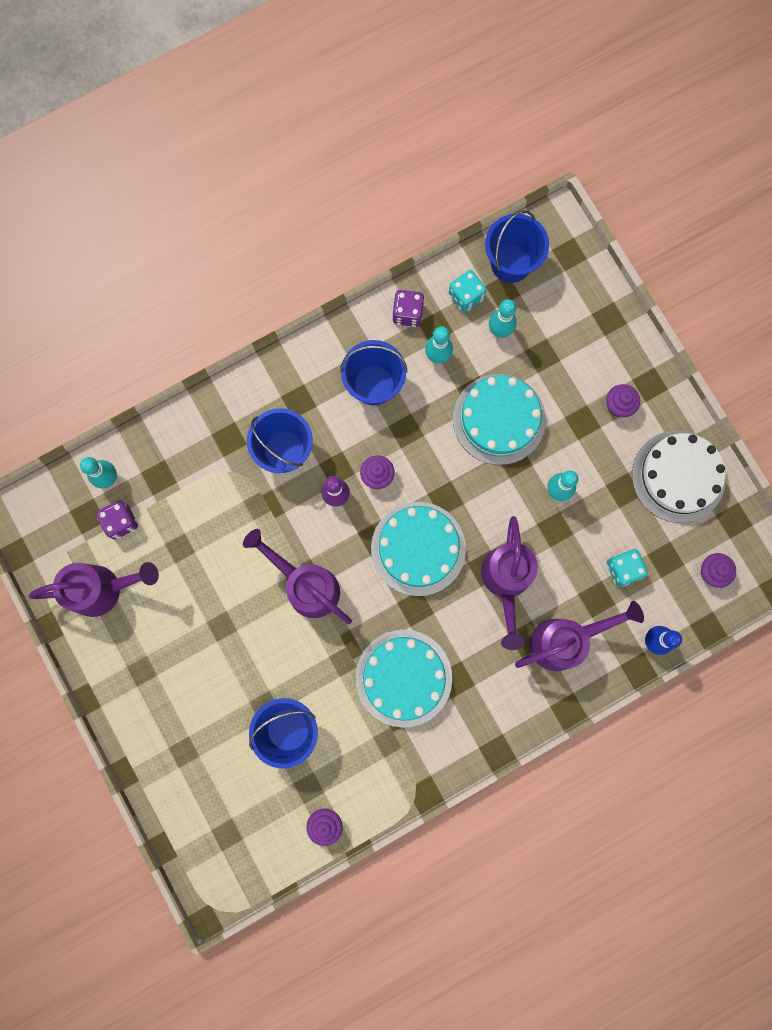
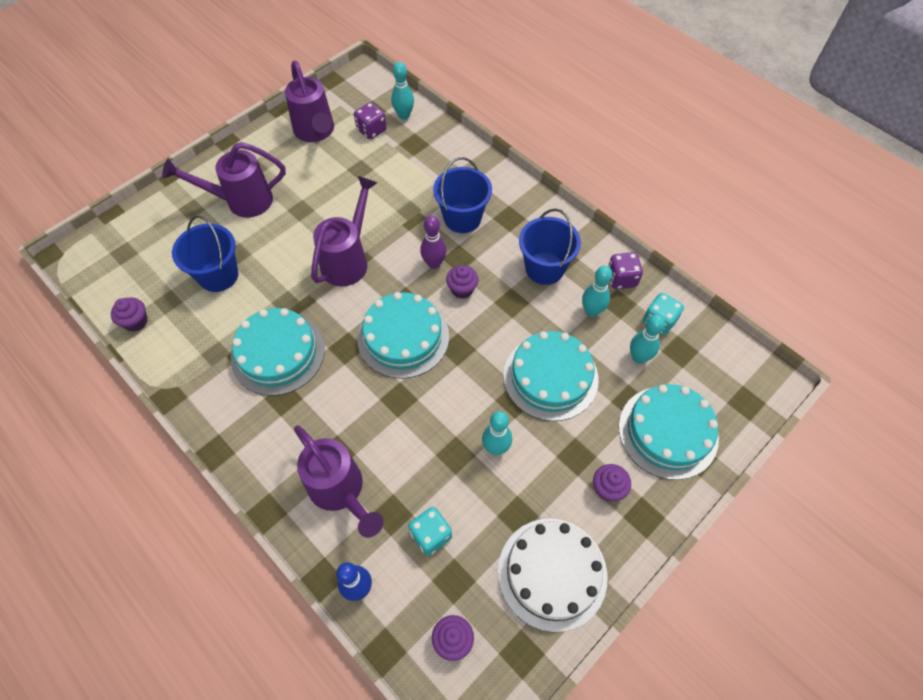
camera: 75 degrees right, 20 degrees down
purple watering can [481,516,538,650] -> purple watering can moved to [162,142,286,218]
blue bucket [485,210,549,283] -> none
none -> turquoise cake [619,384,719,480]

